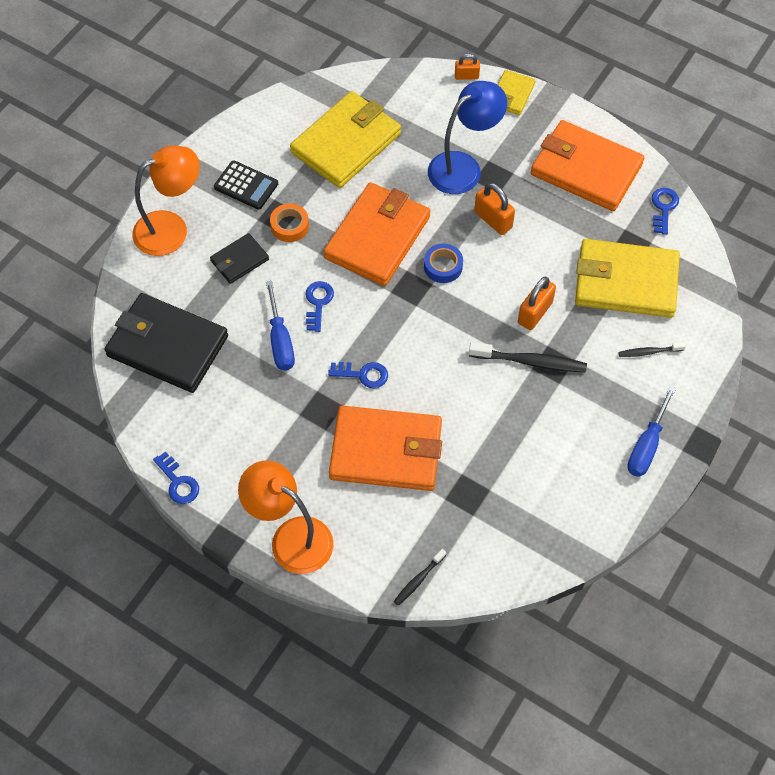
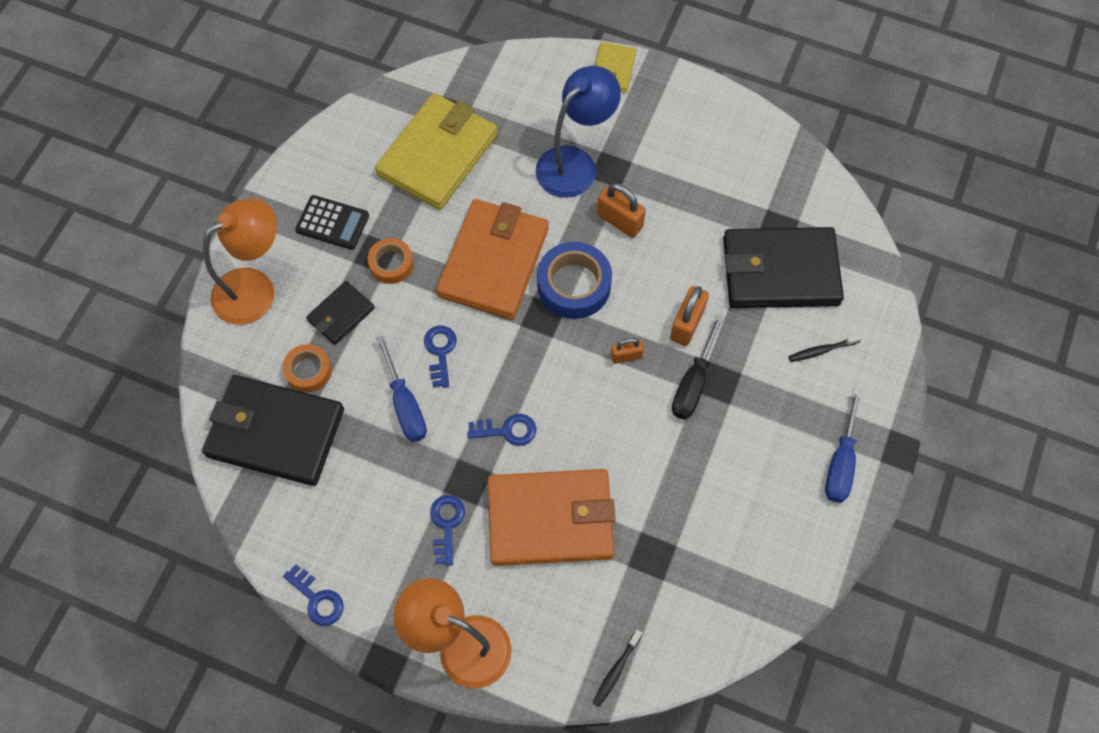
camera: 10 degrees left, 5 degrees up
blue tape [424,244,463,283] -> blue tape [537,242,612,319], size x1.66
orange padlock [455,54,480,80] -> orange padlock moved to [611,338,644,364]
black toothbrush [469,342,587,372] -> black screwdriver [672,315,724,420]
orange wallet [531,120,645,211] -> none
yellow wallet [575,239,680,318] -> black wallet [723,227,844,308]
blue key [652,188,679,235] -> blue key moved to [430,495,465,565]
none -> orange tape [283,344,332,392]

